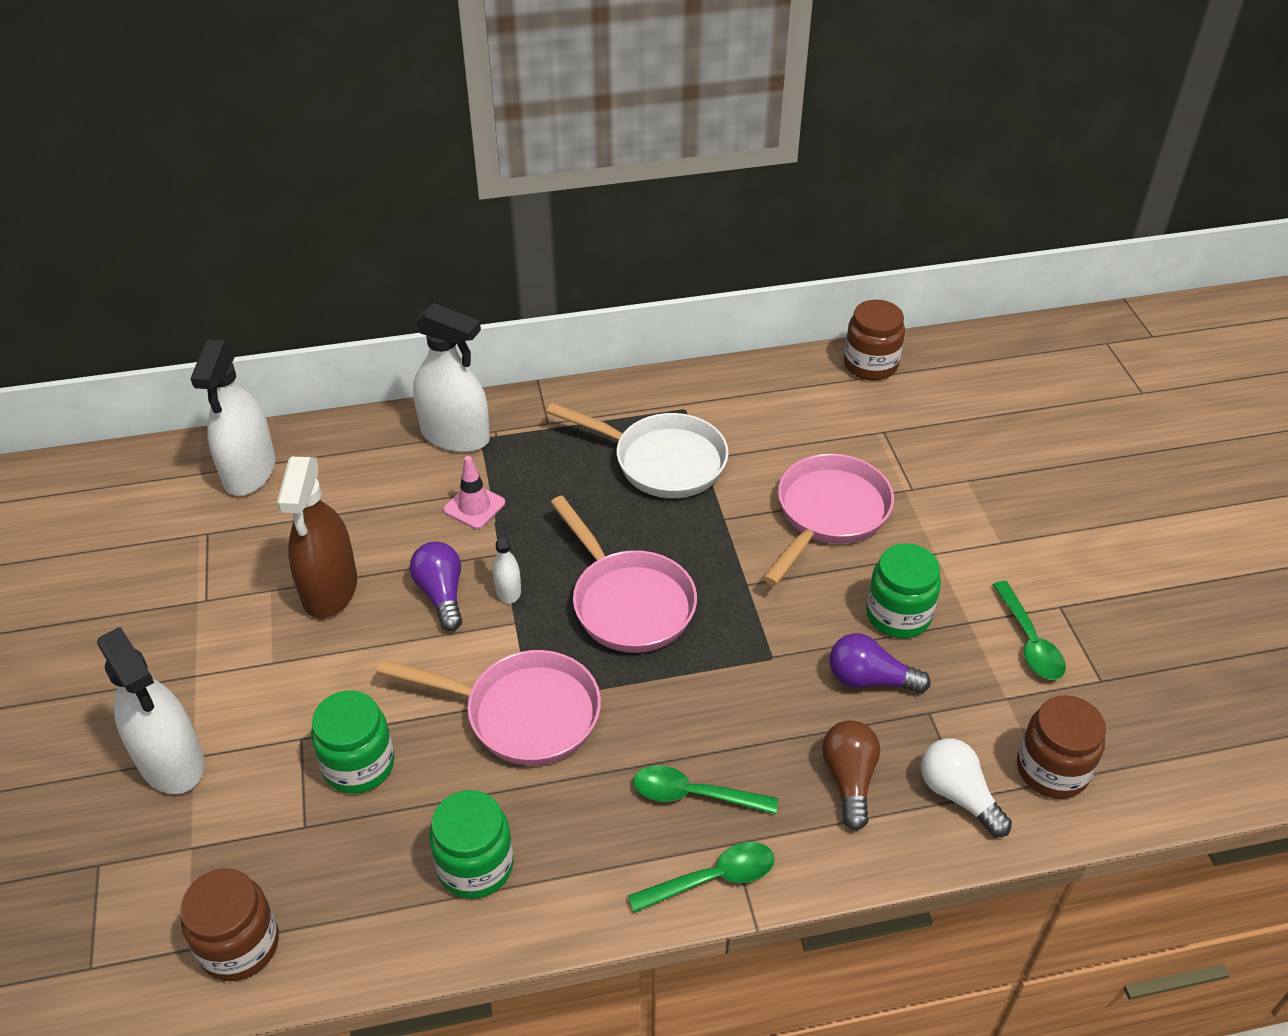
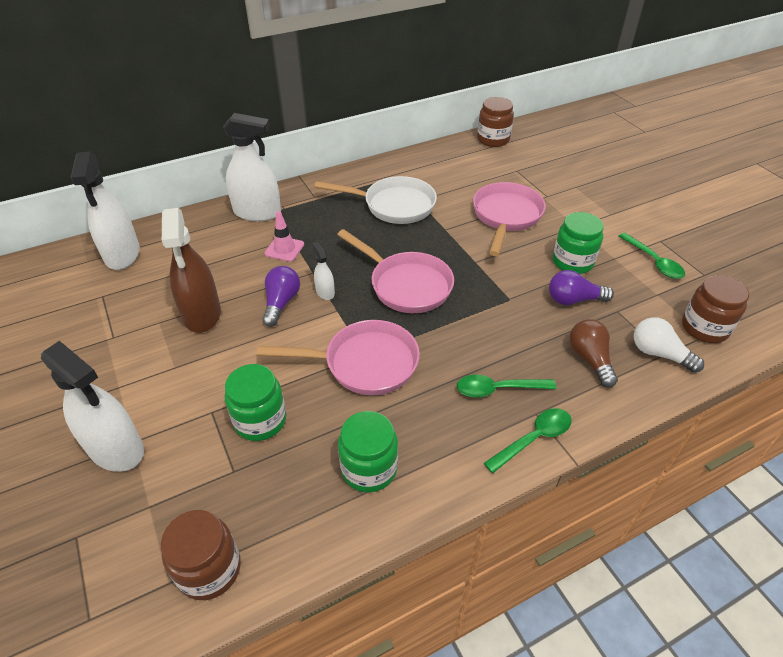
camera: 15 degrees left, 0 degrees up
purple light bulb [410,541,462,631] -> purple light bulb turned 45 degrees clockwise [262,266,300,327]

